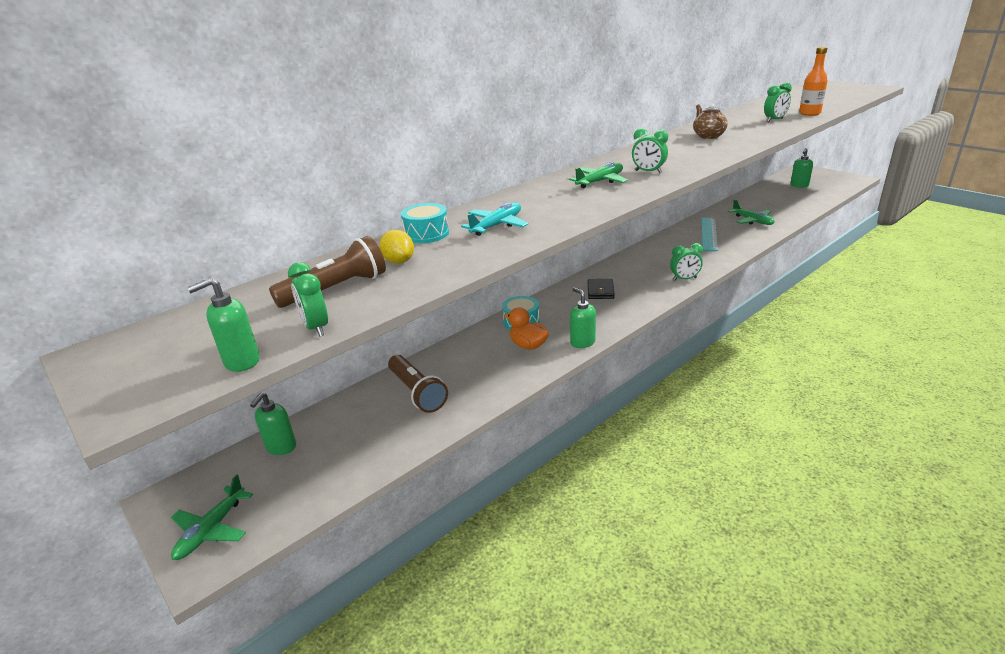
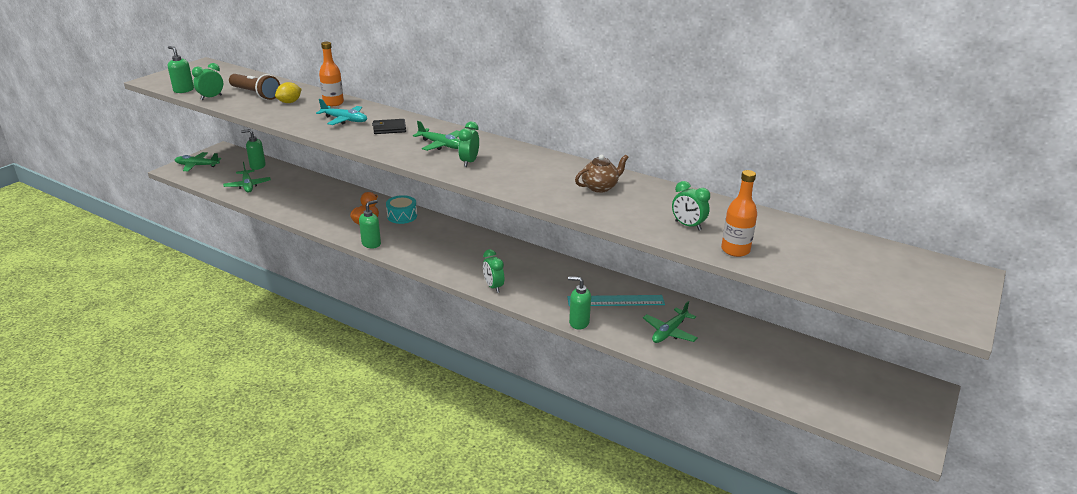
camera: 70 degrees right, 0 degrees up
brown flashlight [388,355,448,413] -> none
turquoise drum [401,203,449,243] -> orange bottle [319,42,344,106]
black wallet [588,279,615,299] -> black wallet moved to [372,119,406,134]
green soap dispenser [790,148,813,188] -> green soap dispenser moved to [568,276,591,330]
none -> green plane [223,162,271,193]

